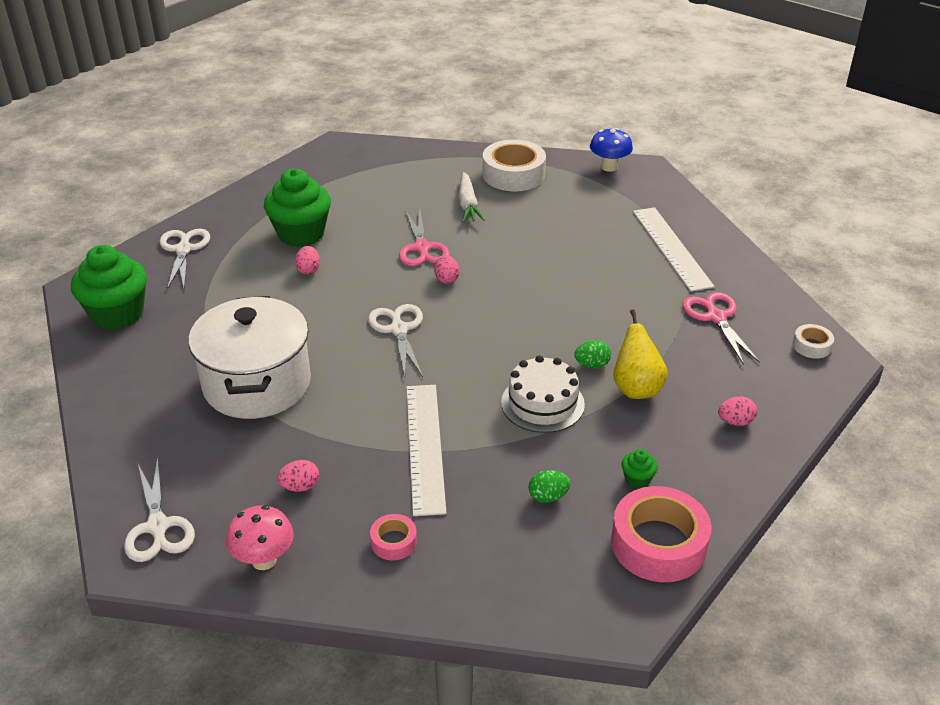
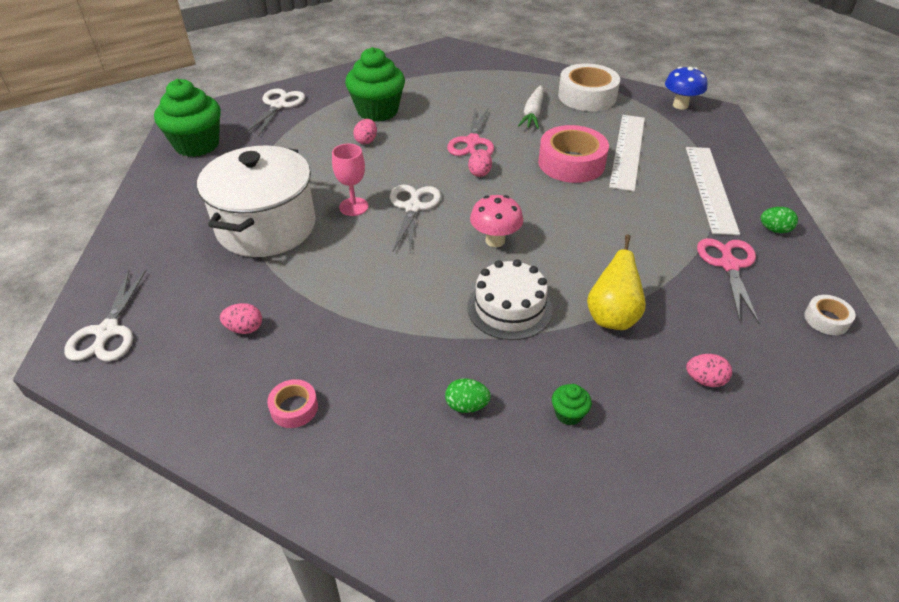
camera: 20 degrees right, 5 degrees up
pink mushroom [226,505,294,570] -> pink mushroom moved to [470,195,523,247]
white ruler [406,385,446,516] -> white ruler moved to [609,115,645,191]
green egg [574,340,611,368] -> green egg moved to [760,207,798,233]
pink tape [611,486,712,582] -> pink tape moved to [538,125,609,183]
none -> pink goblet [332,144,368,216]

